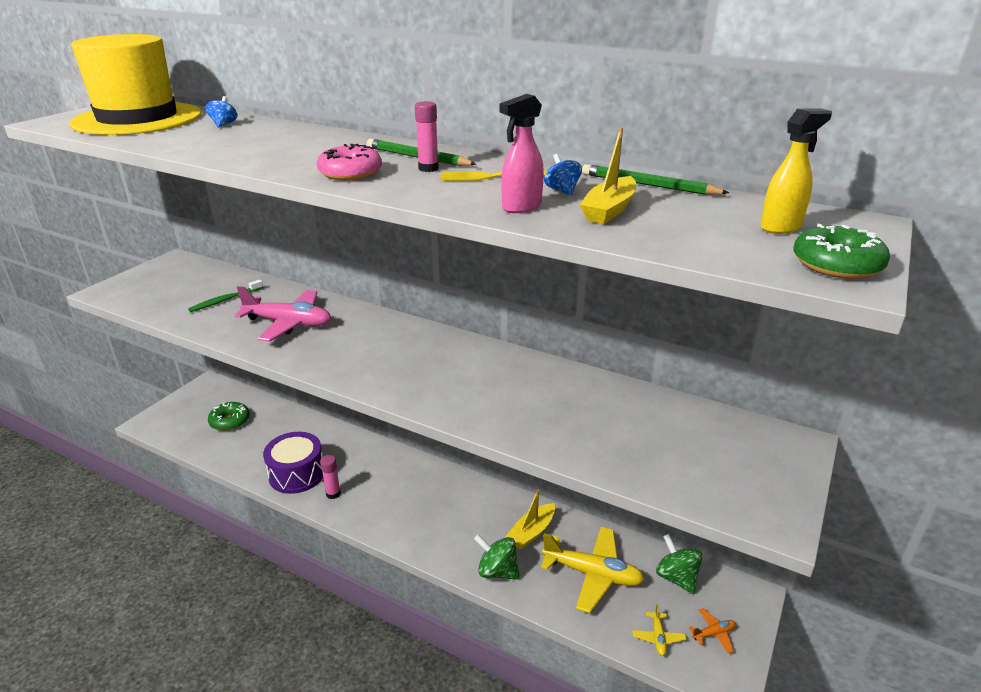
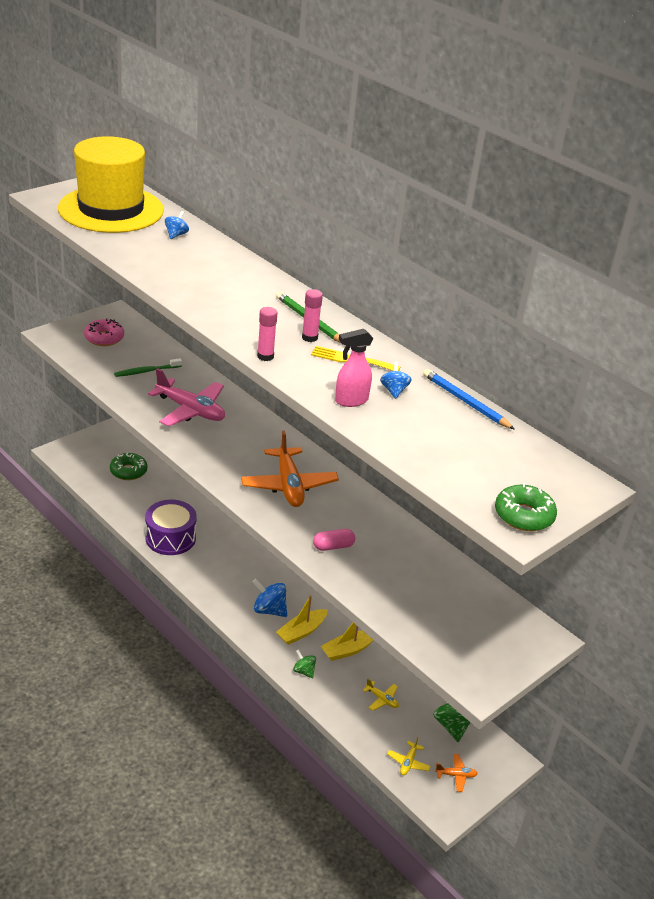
camera: 15 degrees right, 5 degrees up
pink donut [317,144,382,180] -> pink donut moved to [84,319,124,346]
pink glue stick [320,455,341,499] -> pink glue stick moved to [257,307,278,361]
green spinning top [474,535,520,580] -> green spinning top [293,649,316,678], size x0.61
yellow plane [541,527,645,613] -> yellow plane [363,679,399,711], size x0.44
yellow boat [580,127,636,224] -> yellow boat moved to [276,595,328,645]
green pencil [582,164,729,195] -> blue pencil [423,369,515,430]
yellow spray bottle [760,108,832,234] -> none
none -> orange plane [241,430,339,507]
none -> blue spinning top [252,579,287,617]
none -> pink capsule [313,529,355,551]

